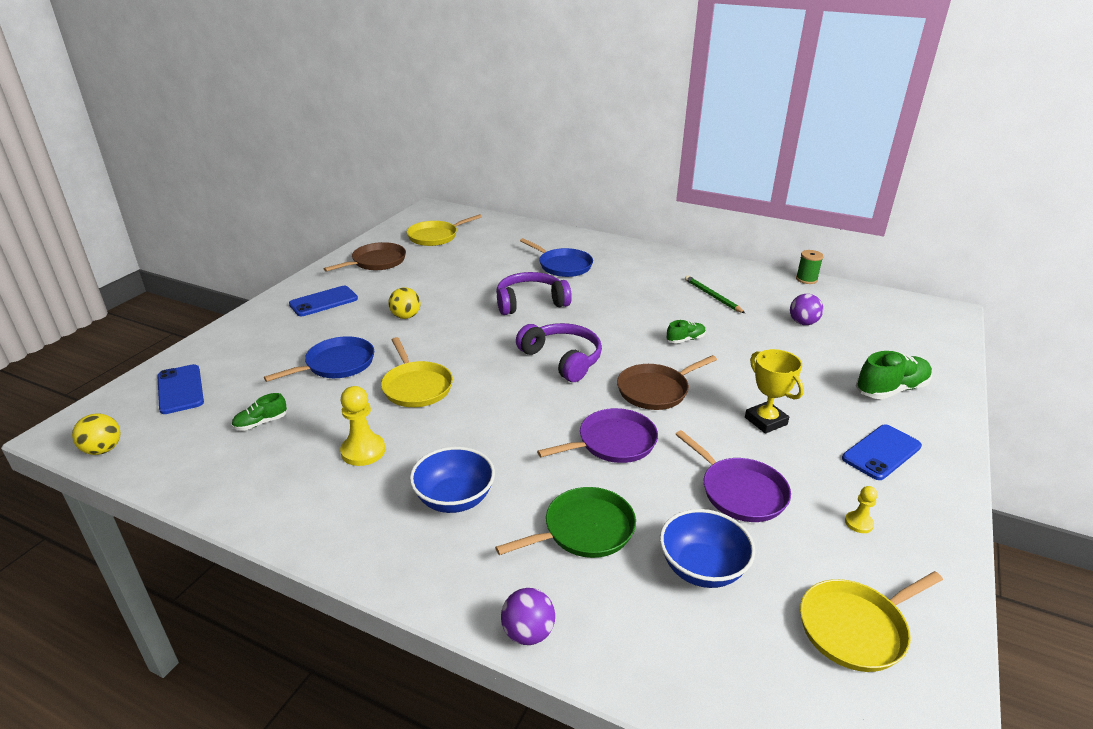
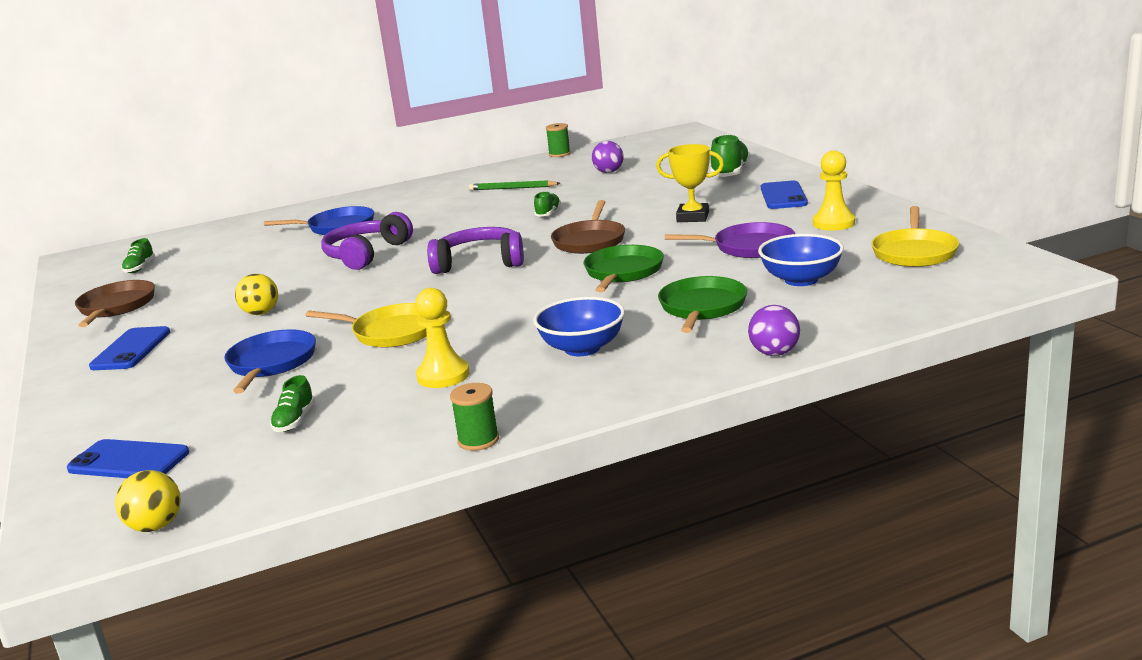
camera: 45 degrees left, 10 degrees down
yellow pan [407,214,482,246] -> green shoe [122,238,155,273]
purple pan [537,408,658,463] -> green pan [583,245,664,292]
yellow pawn [845,486,878,533] -> yellow pawn [813,150,855,230], size x1.81
none -> green spool [450,383,499,451]

